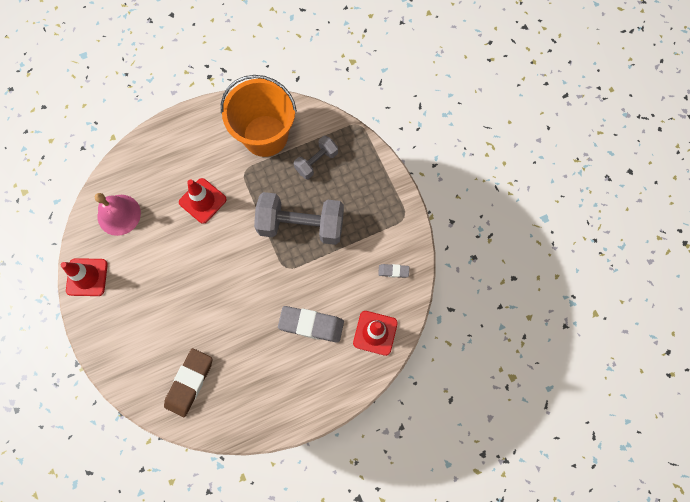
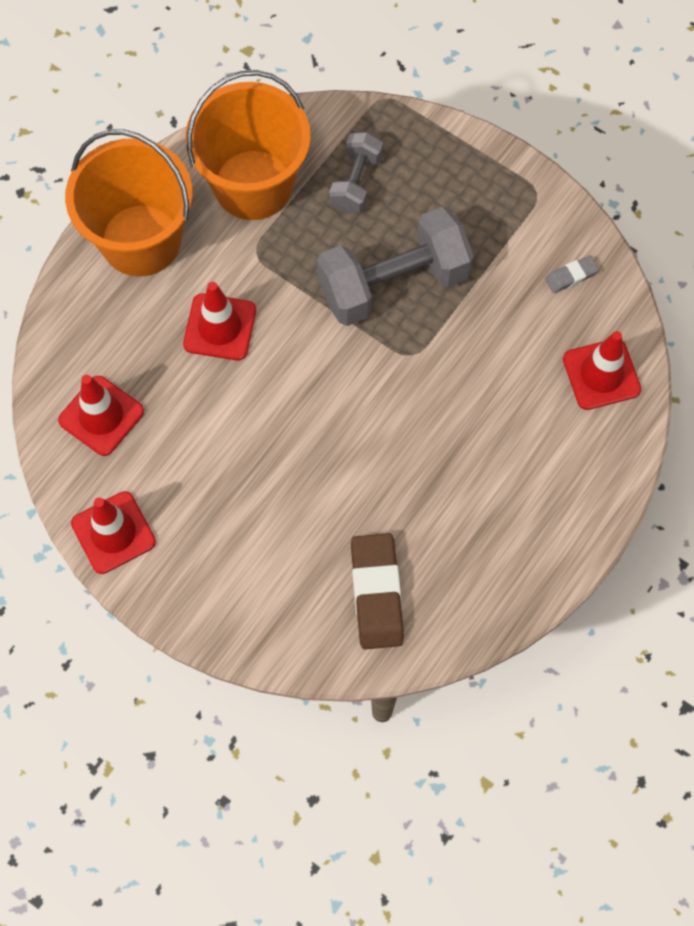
camera: 30 degrees left, 5 degrees down
pink bell [95,193,141,236] -> red traffic cone [58,375,144,456]
grey eraser [278,306,344,343] -> none
none -> orange bucket [65,129,193,277]

